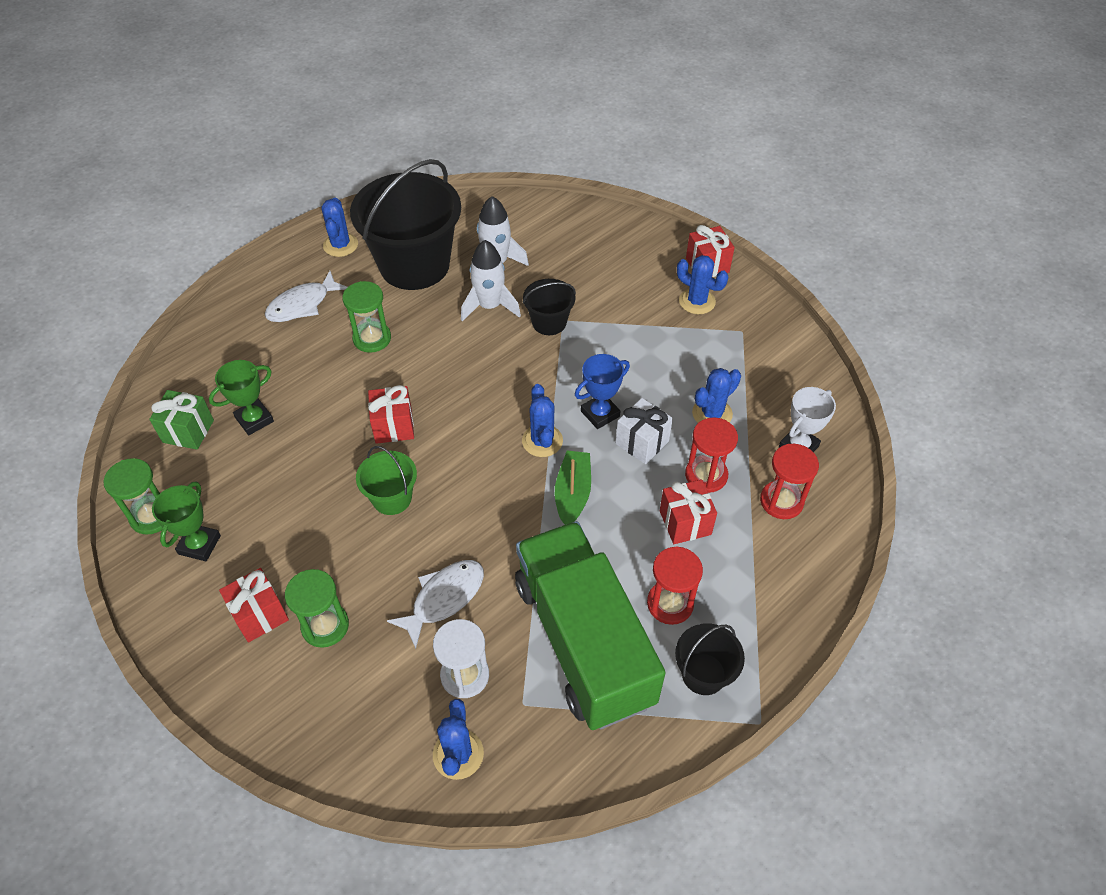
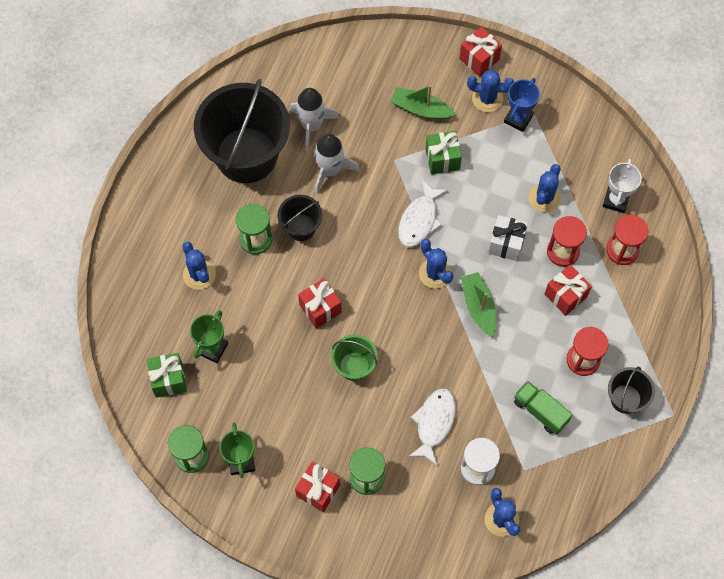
camera: 25 degrees left, 15 degrees up
white fish [265,271,347,322] -> white fish moved to [398,180,448,247]
blue cactus [321,198,358,257] -> blue cactus moved to [182,242,216,290]
green truck [515,521,665,730] -> green truck [514,381,573,435], size x0.42
black bucket [523,279,576,335] -> black bucket moved to [278,195,322,241]
blue trophy [575,354,630,429] -> blue trophy moved to [504,78,540,132]
none -> green boat [391,85,456,120]
none -> green gift [425,131,462,175]

